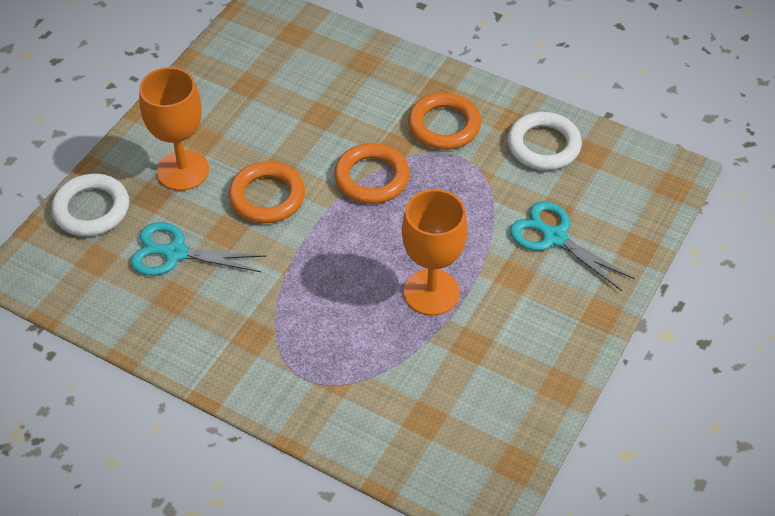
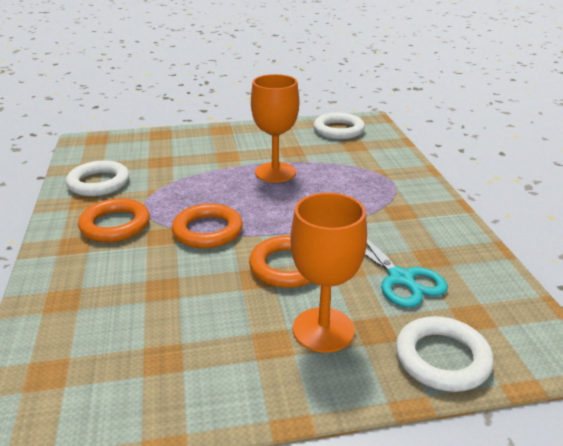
camera: 130 degrees left, 20 degrees down
turquoise scissors [510,201,635,291] -> none
none -> white ring [314,113,365,139]

